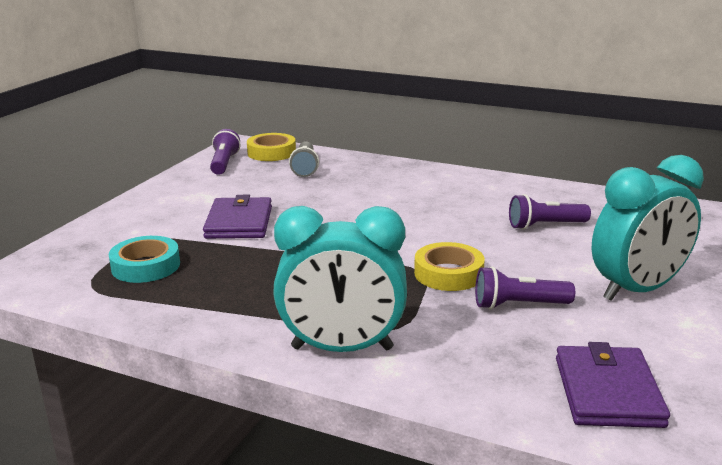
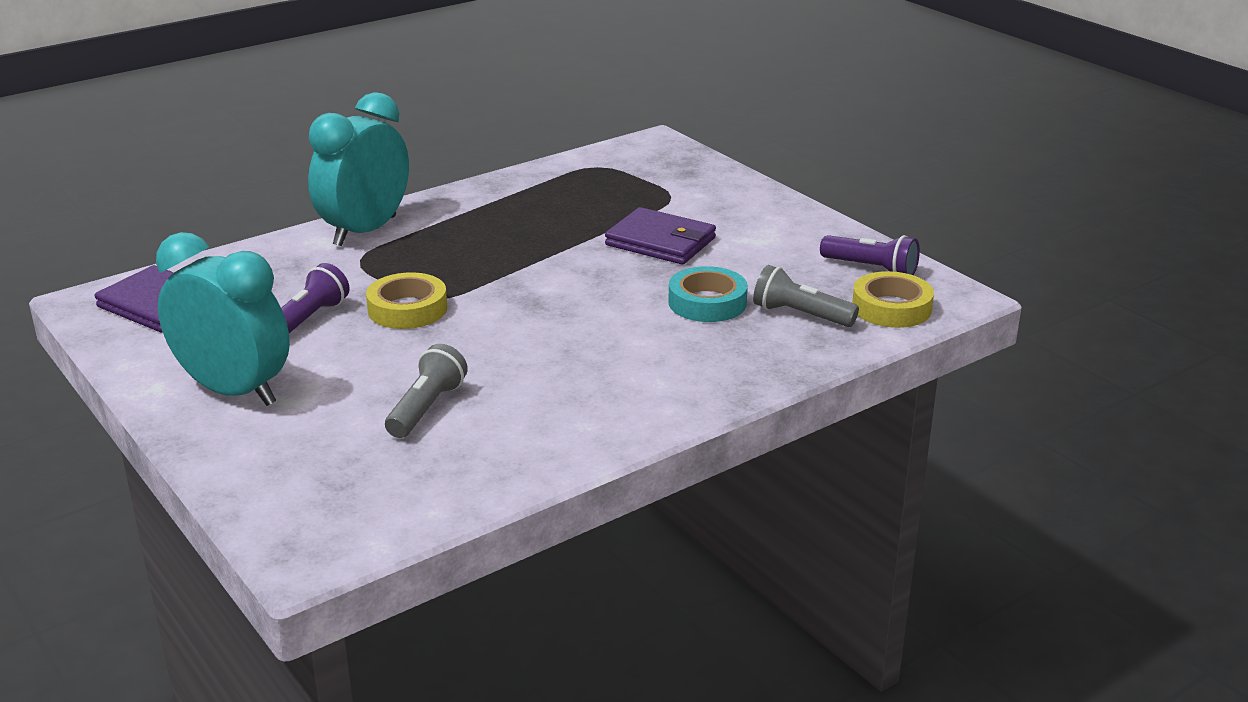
camera: 120 degrees right, 5 degrees up
turquoise tape [109,236,180,283] -> turquoise tape moved to [668,266,748,322]
purple flashlight [509,194,591,230] -> grey flashlight [385,344,468,438]
turquoise clock [592,155,704,301] -> turquoise clock turned 120 degrees clockwise [156,232,290,406]

